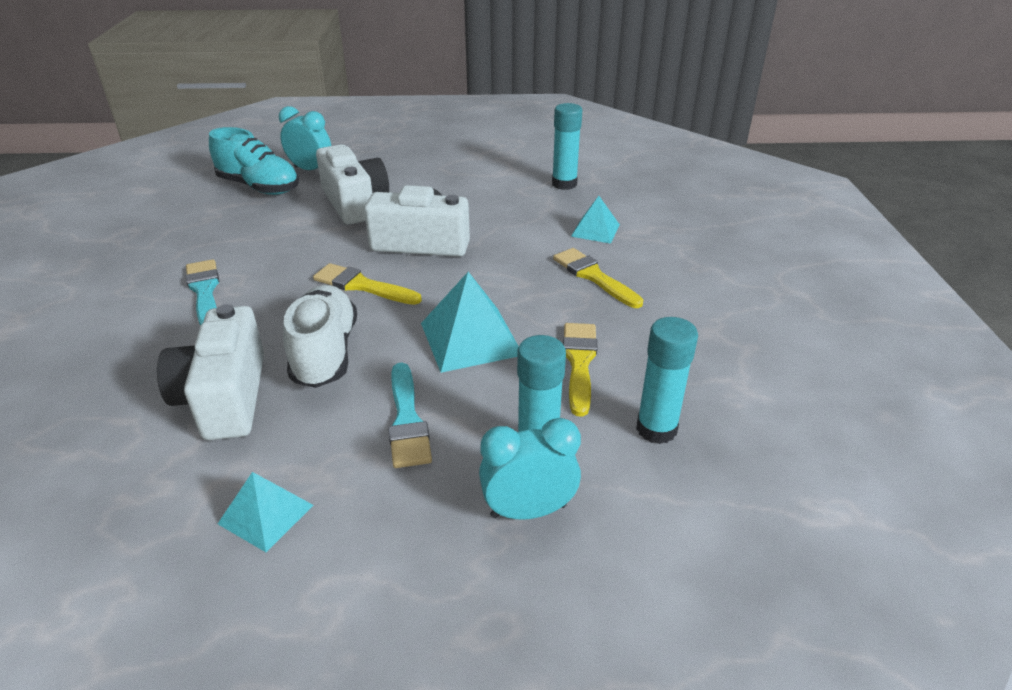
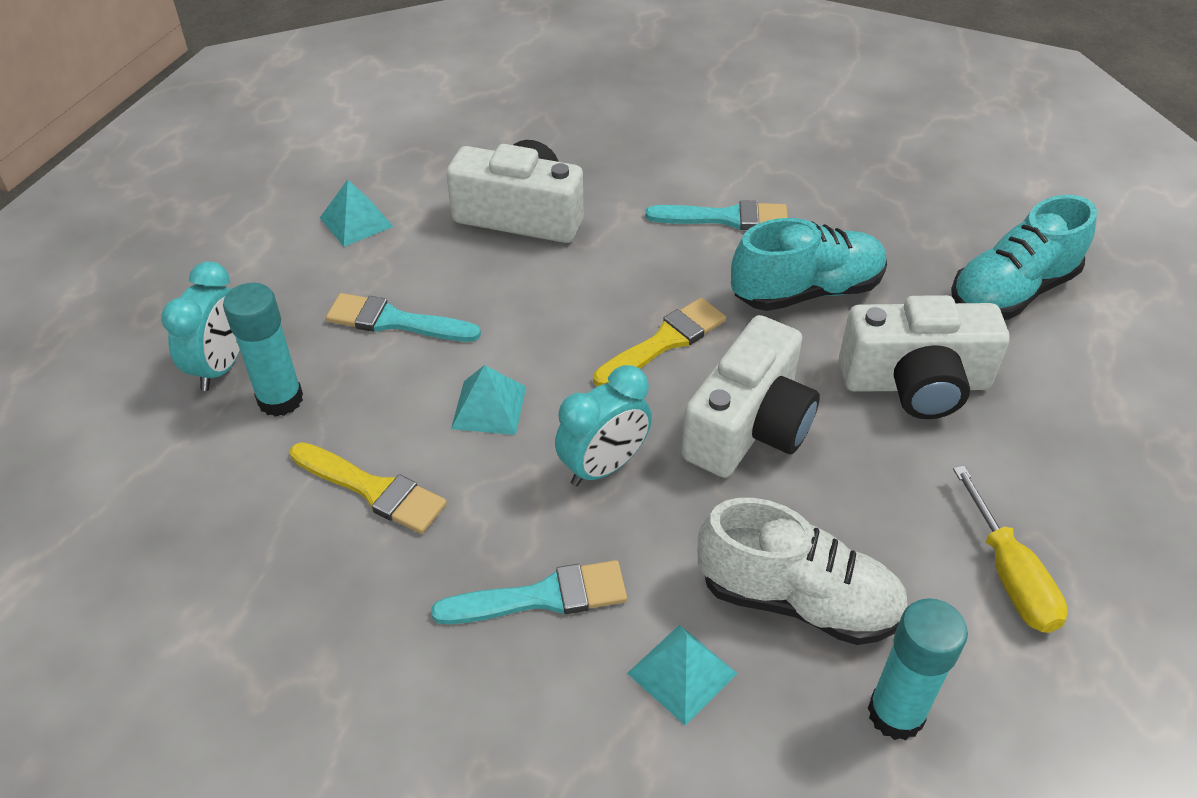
camera: 115 degrees right, 10 degrees up
turquoise clock [279,106,331,170] -> turquoise clock moved to [555,365,652,486]
white shoe [283,285,357,388] -> white shoe moved to [698,498,908,645]
turquoise pyramid [421,272,519,373] -> turquoise pyramid [451,365,526,435], size x0.60
yellow brush [553,248,643,308] -> turquoise brush [431,560,627,624]
turquoise glue stick [636,317,698,444] -> none
none -> turquoise shoe [731,218,887,311]
none -> yellow screwdriver [953,465,1068,633]

